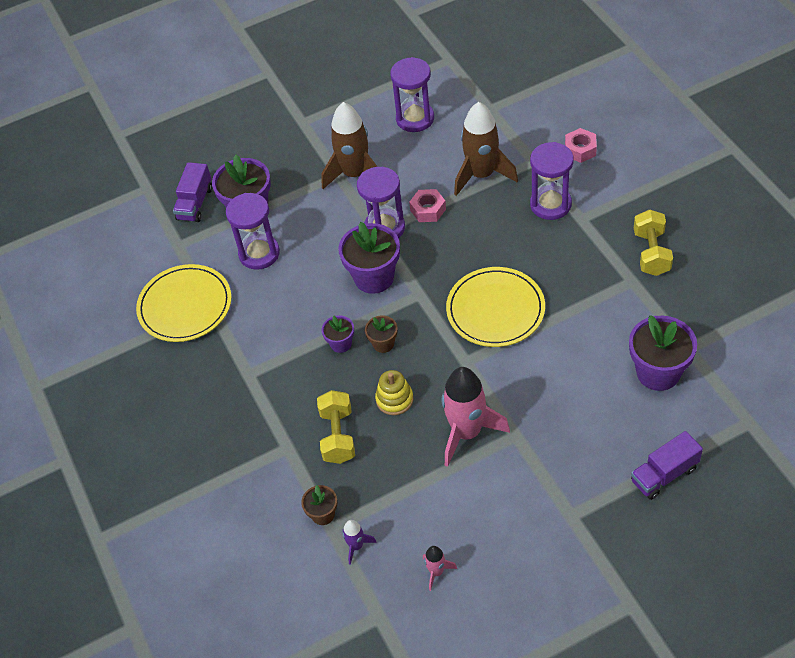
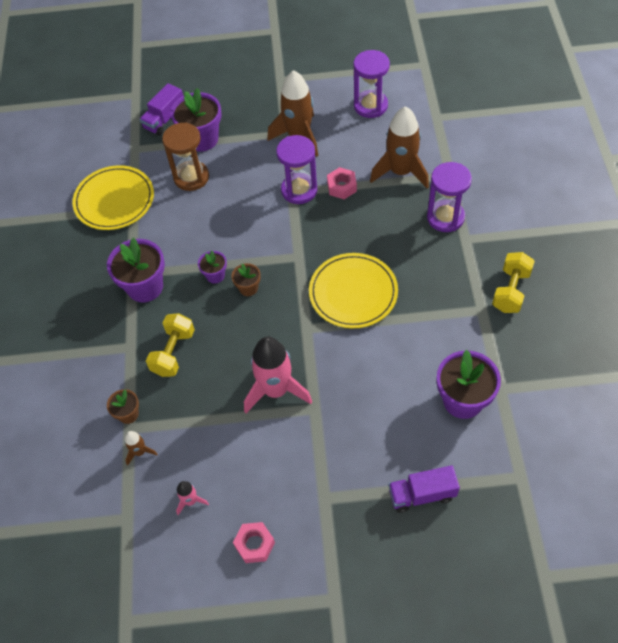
camera: 20 degrees right, 5 degrees up
purple hourglass [226,193,280,270] -> brown hourglass [162,122,209,191]
purple flower pot [338,222,400,294] -> purple flower pot moved to [107,238,165,302]
purple rocket [343,520,377,565] -> brown rocket [125,431,158,466]
yellow stacking toy [375,370,413,415] -> none
pink nut [565,128,597,163] -> pink nut moved to [233,522,275,563]

